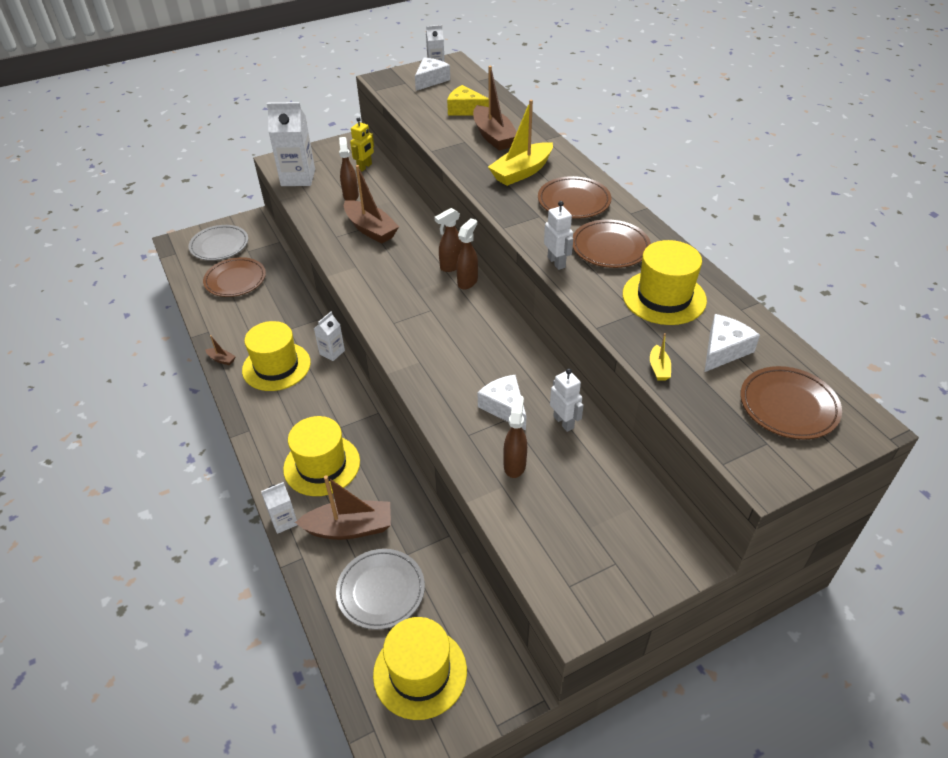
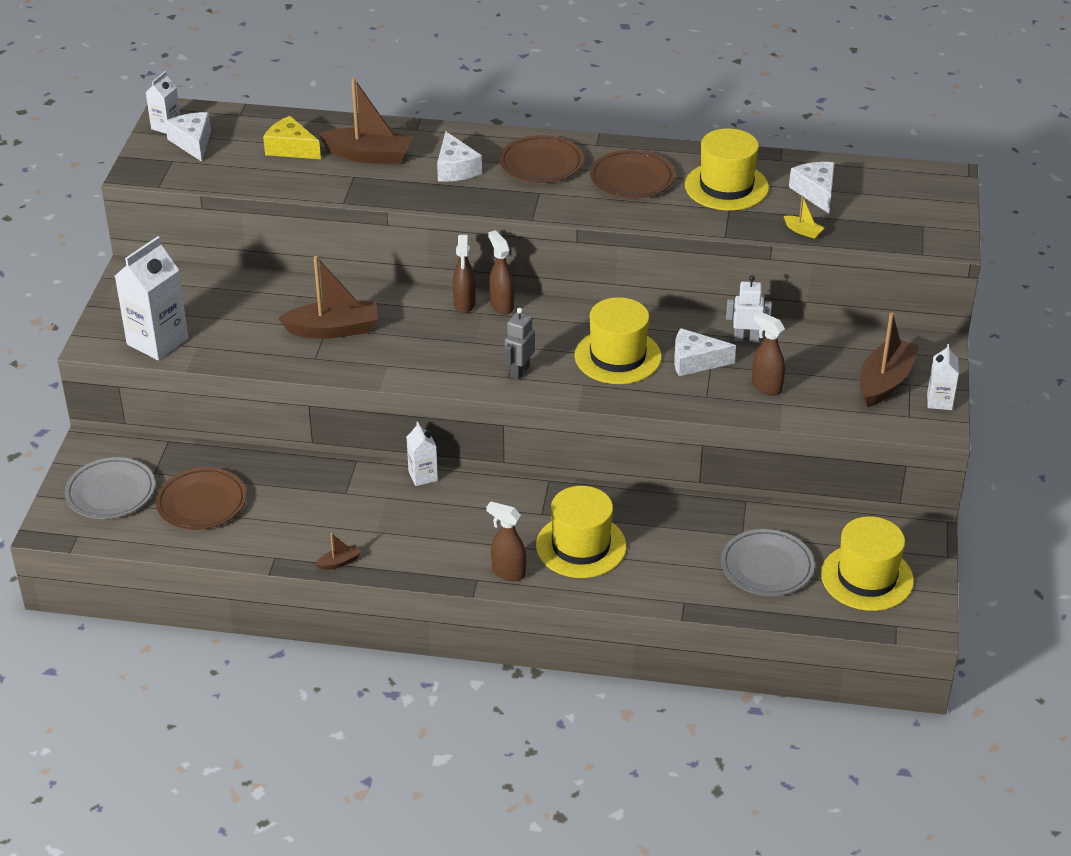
camera: 55 degrees left, 5 degrees down
yellow hat [242,321,311,391] -> yellow hat moved to [575,297,662,384]
white carton [261,482,297,534] -> white carton moved to [927,344,959,410]
brown boat [295,475,391,540] -> brown boat moved to [860,313,919,407]
brown spray bottle [339,137,359,201] -> brown spray bottle moved to [486,501,526,581]
yellow robot [350,117,374,172] -> none
yellow cheese [447,85,489,115] -> yellow cheese turned 60 degrees clockwise [263,116,321,159]
yellow boat [488,100,553,186] -> white cheese [437,131,482,182]
white robot [544,201,573,270] -> none
brown plate [740,366,842,440] -> none
none -> grey robot [505,308,535,380]

